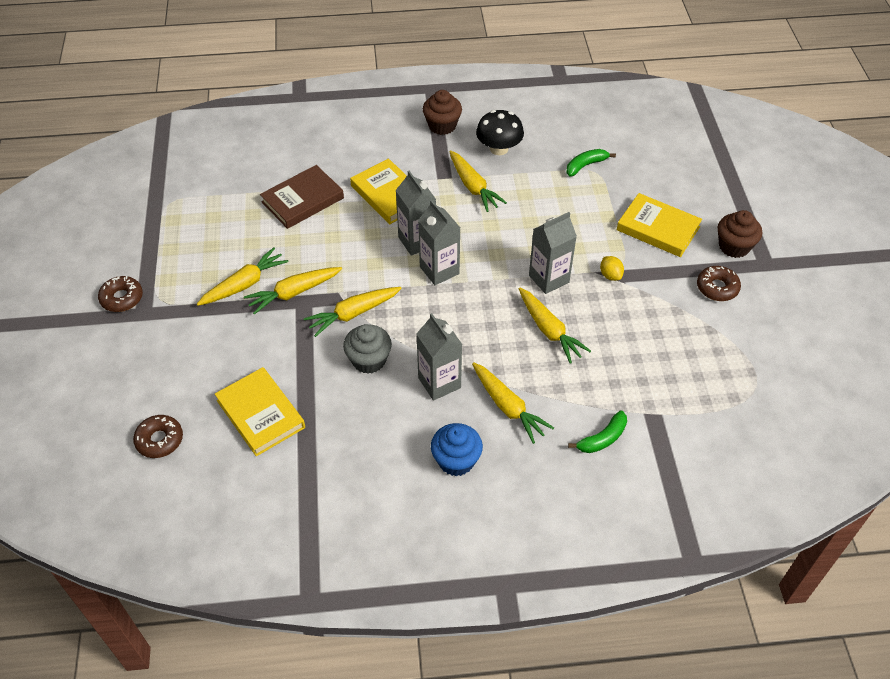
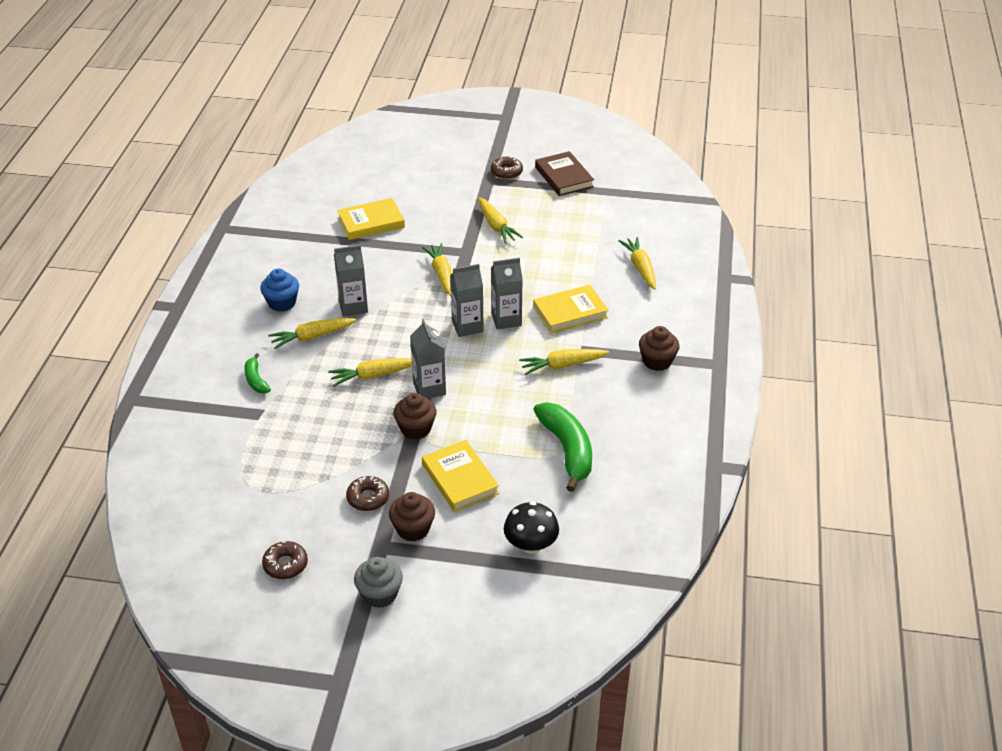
camera: 105 degrees right, 10 degrees down
brown donut [133,415,183,458] -> brown donut moved to [262,541,308,579]
yellow carrot [244,267,342,315] -> yellow carrot moved to [618,237,656,289]
brown book [260,165,344,229] -> brown book moved to [535,151,594,196]
grey cupcake [343,324,392,374] -> grey cupcake moved to [354,557,403,608]
black mushroom [476,110,524,155] -> black mushroom moved to [504,501,559,554]
green banana [566,149,616,177] -> green banana [533,403,592,492], size x1.94
yellow lemon [600,256,624,281] -> brown cupcake [394,393,436,439]
yellow book [617,193,702,257] -> yellow book turned 75 degrees counterclockwise [422,440,499,512]

